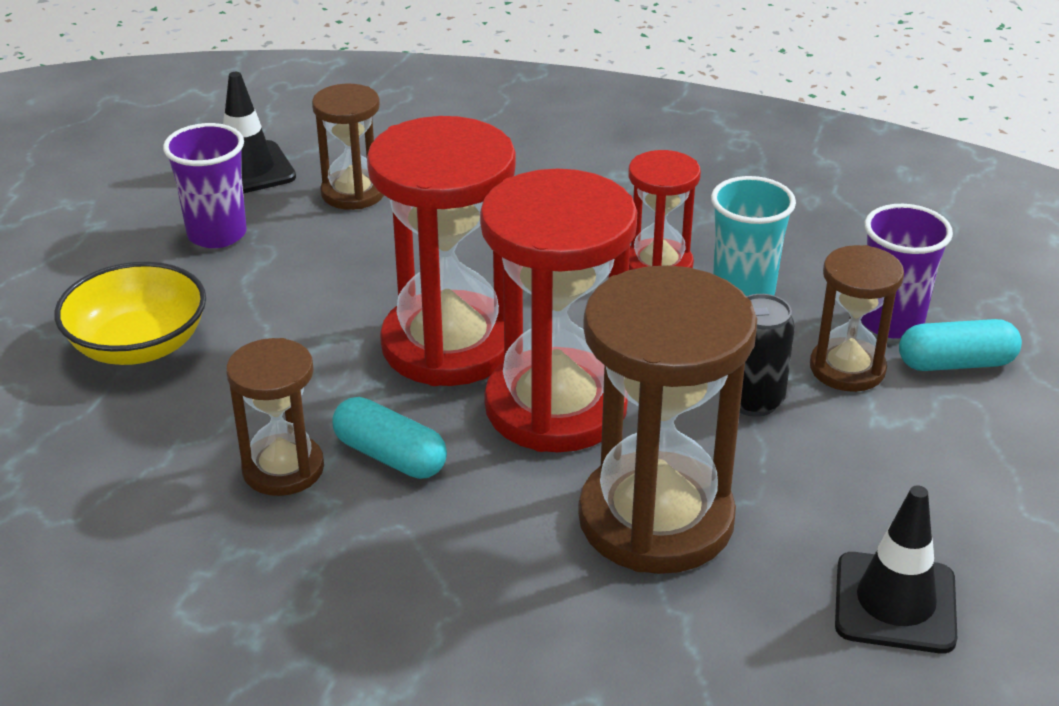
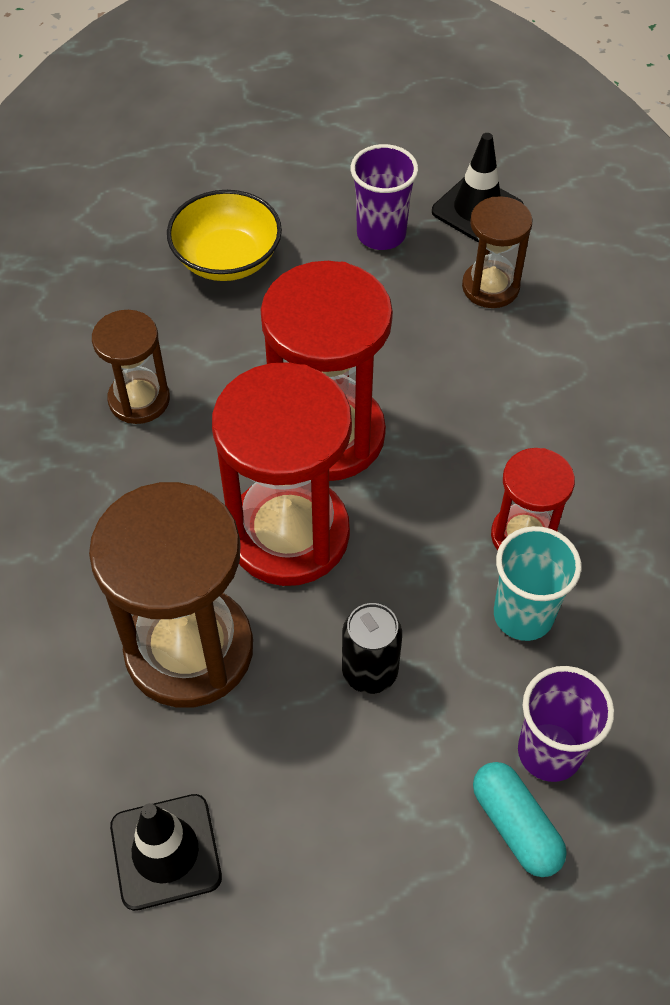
camera: 65 degrees right, 20 degrees up
turquoise capsule [332,397,447,479] -> none
brown hourglass [810,245,904,392] -> none

